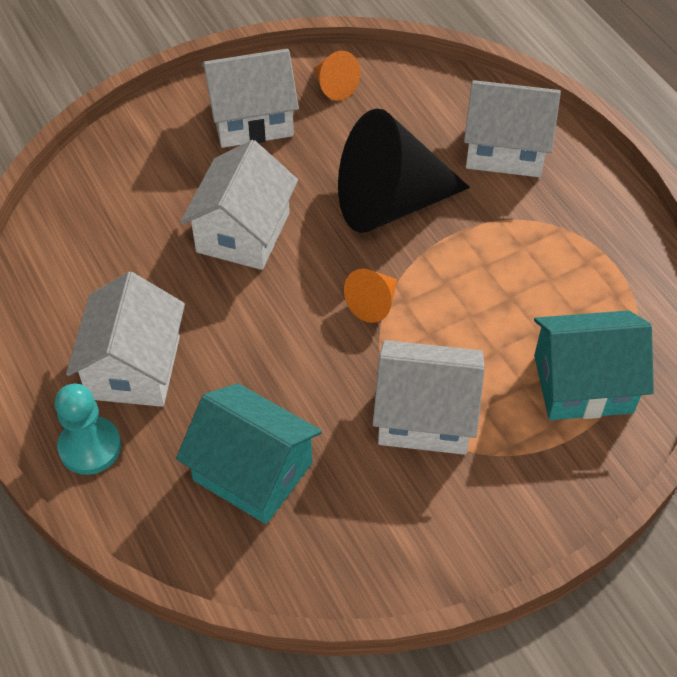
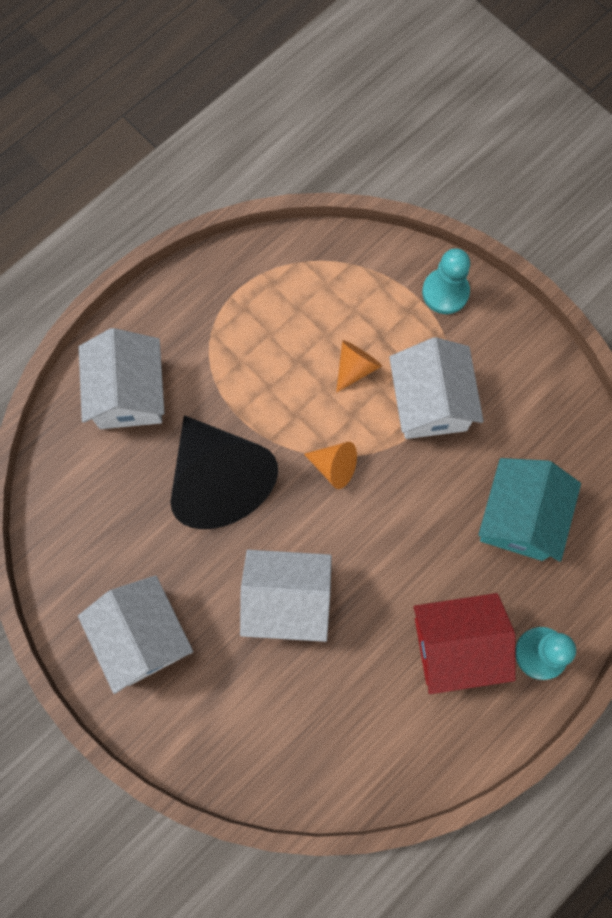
camera: 105 degrees left, 20 degrees up
white house [66,272,185,407] -> red house [413,593,515,694]
orange cone [313,51,360,100] -> orange cone moved to [336,340,382,393]
turquoise house [534,310,654,420] -> none
none -> turquoise pawn [422,248,470,314]

